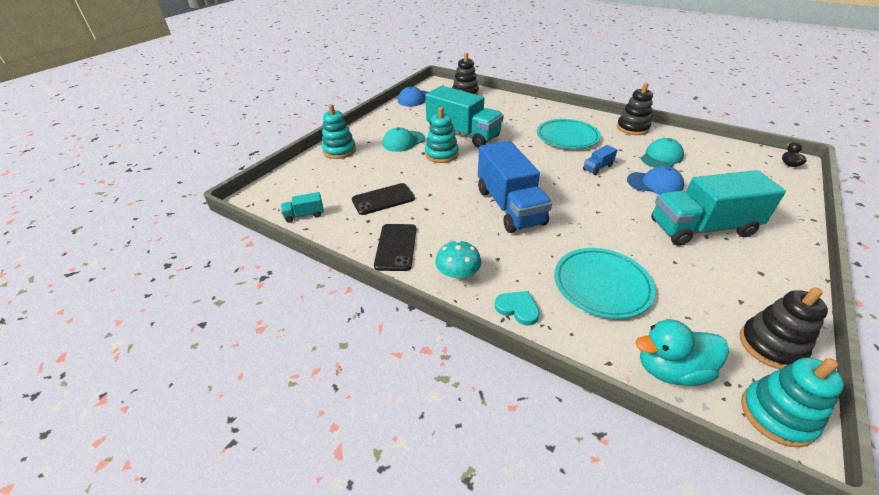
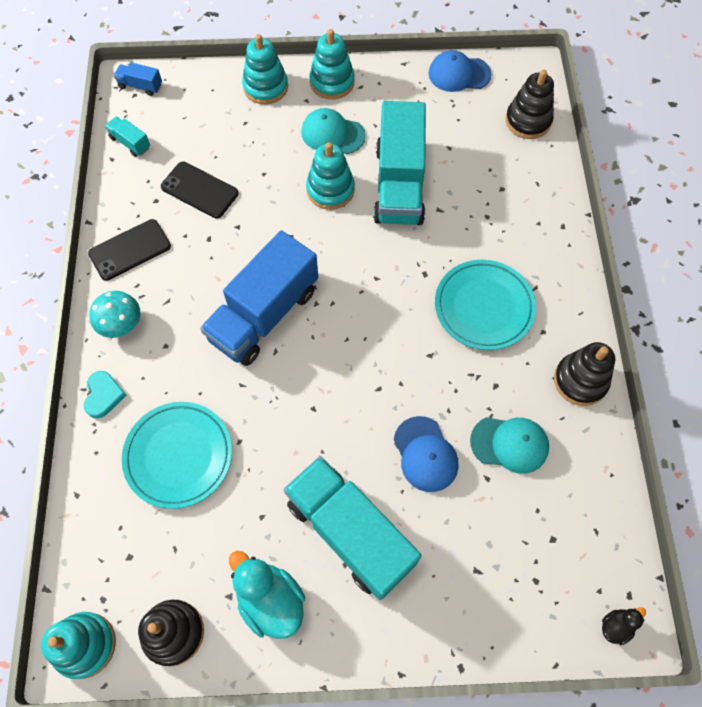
camera: 55 degrees right, 25 degrees up
blue truck [583,145,617,175] -> blue truck moved to [114,62,162,96]
turquoise duck [635,319,729,386] -> turquoise duck moved to [229,551,305,639]
none -> turquoise stacking toy [309,29,355,99]

